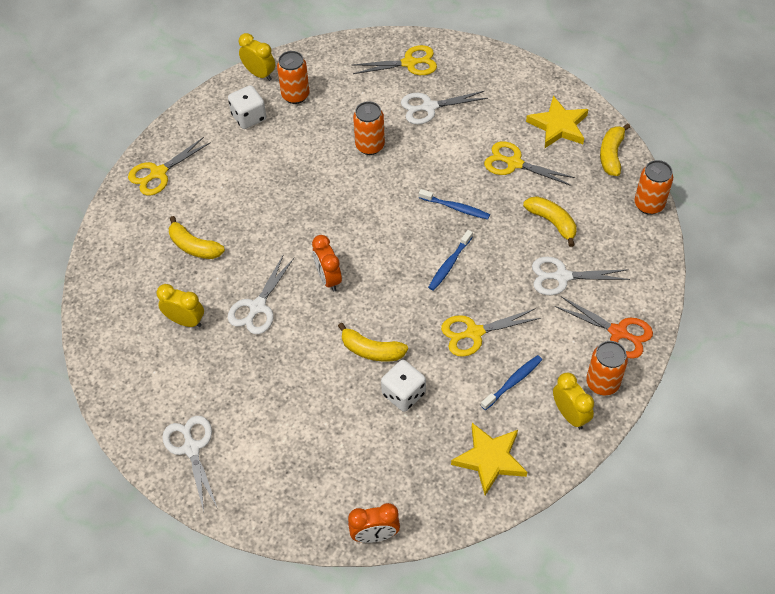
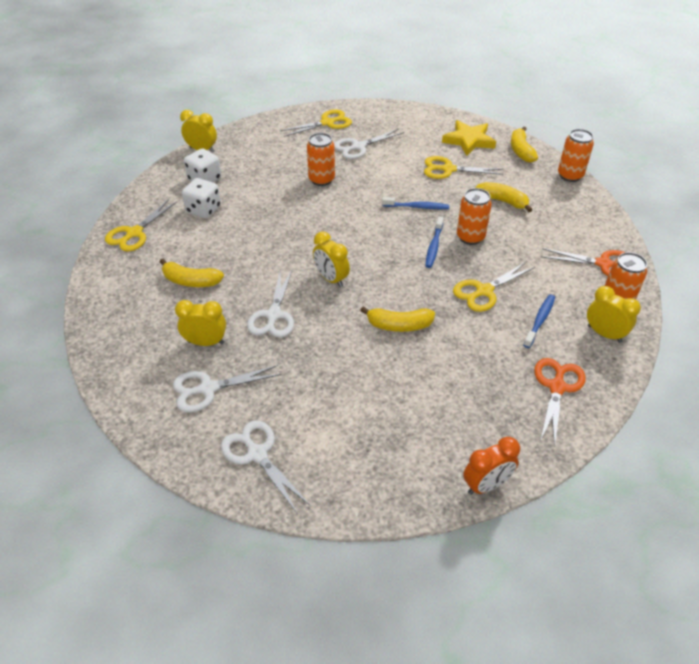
camera: 20 degrees left, 10 degrees down
orange can [277,51,310,104] -> orange can moved to [457,188,492,245]
orange clock [312,235,342,291] -> yellow clock [313,231,350,288]
white dice [381,360,426,412] -> white dice moved to [182,178,221,218]
yellow star [451,423,527,495] -> orange scissors [534,358,586,446]
white scissors [532,256,630,295] -> white scissors moved to [173,365,281,413]

